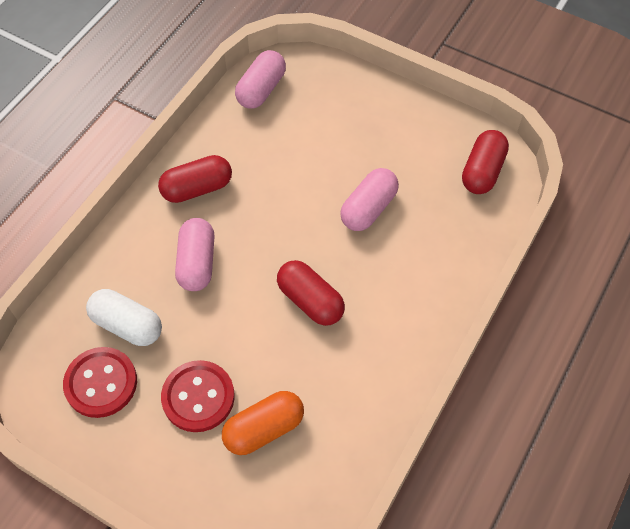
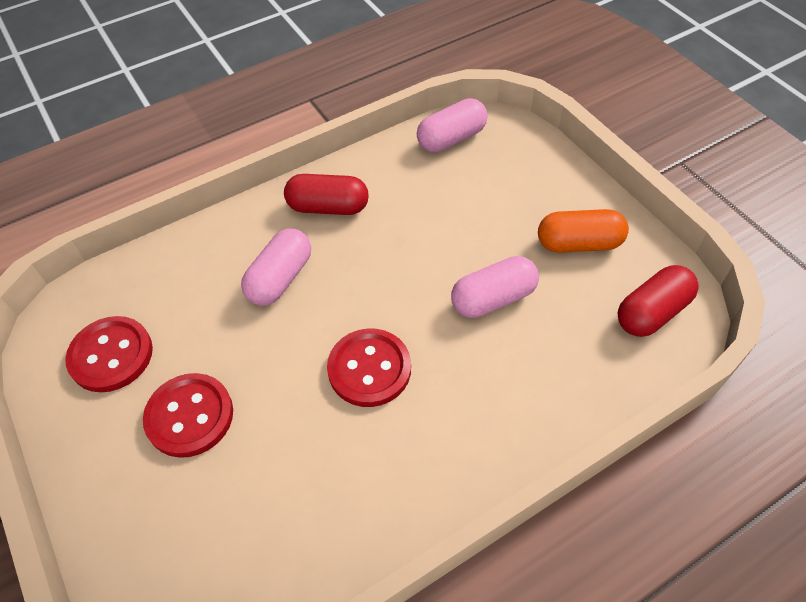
camera: 30 degrees right, 5 degrees down
white capsule [86,289,162,346] -> none
orange capsule [222,391,304,455] -> orange capsule moved to [538,209,629,253]
red capsule [277,260,345,326] -> red button [327,328,411,407]

